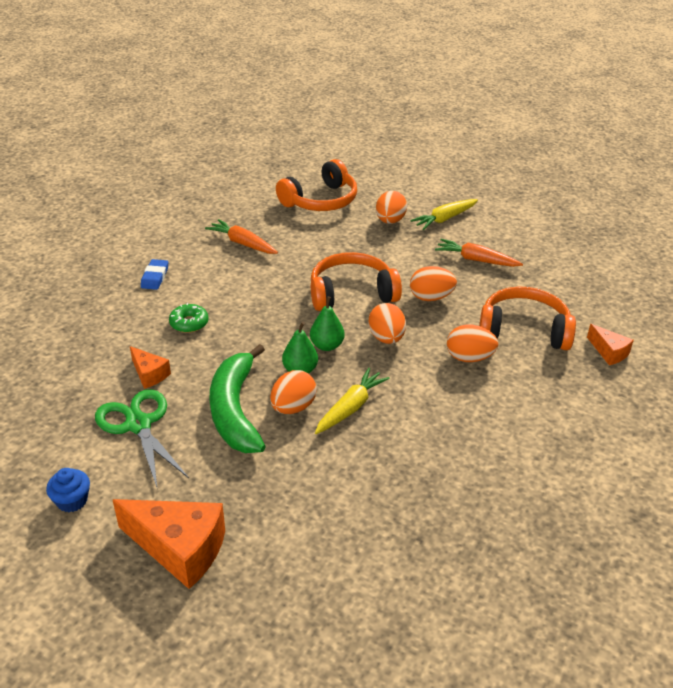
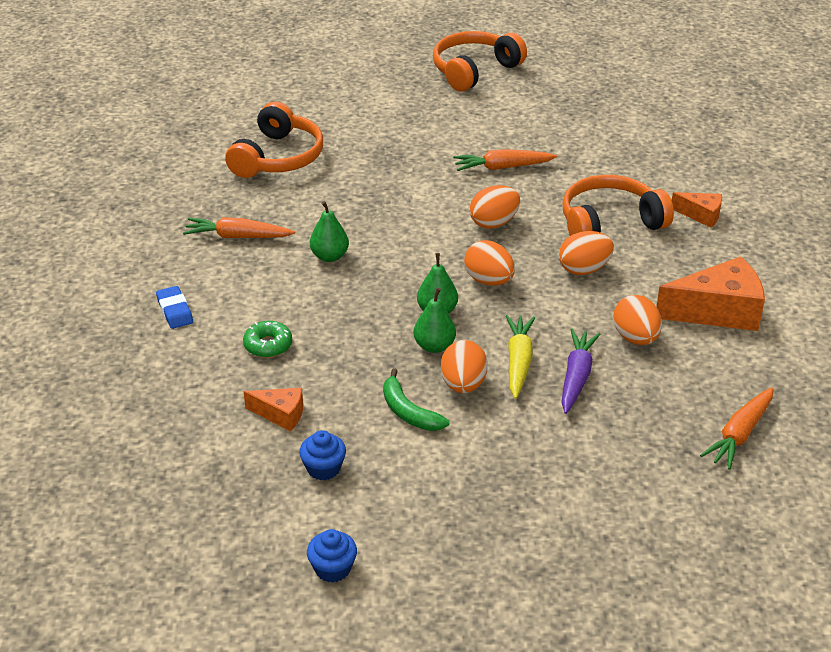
camera: 30 degrees left, 0 degrees up
green scissors [95,389,189,487] -> blue cupcake [299,430,346,480]
orange cheese [113,499,225,589] -> orange cheese moved to [657,256,765,331]
green banana [210,344,266,453] -> green banana [383,368,449,431], size x0.55
orange headphones [311,252,402,311] -> orange headphones moved to [433,31,527,91]
orange egg [376,191,407,224] -> orange egg moved to [613,295,662,345]
yellow carrot [410,199,478,230] -> none
none -> green pear [310,201,349,262]
none -> purple carrot [561,329,600,414]
none -> orange carrot [700,387,773,470]

